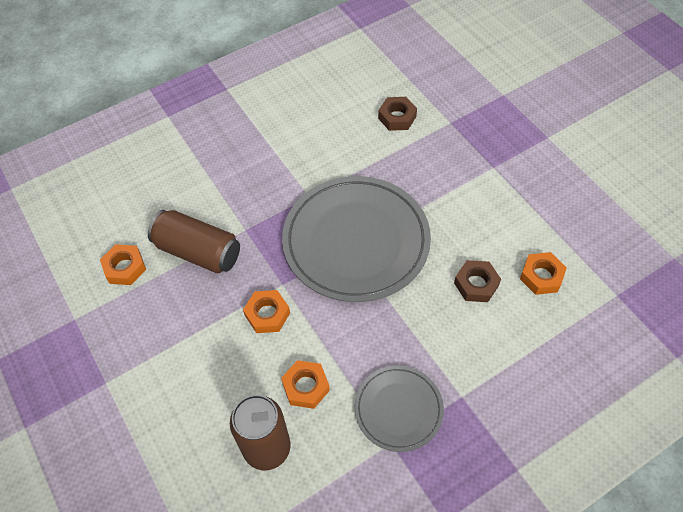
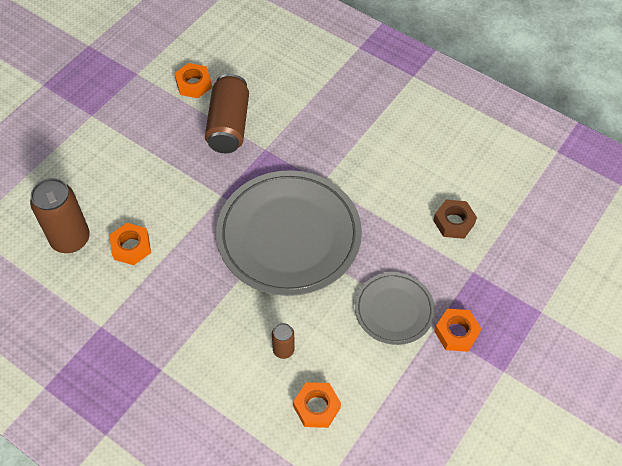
camera: 65 degrees right, 0 degrees up
orange nut [243,290,290,333] -> orange nut moved to [434,309,482,352]
grey plate [355,365,444,452] -> grey plate moved to [355,272,435,345]
brown nut [454,260,501,302] -> brown can [272,323,295,359]

